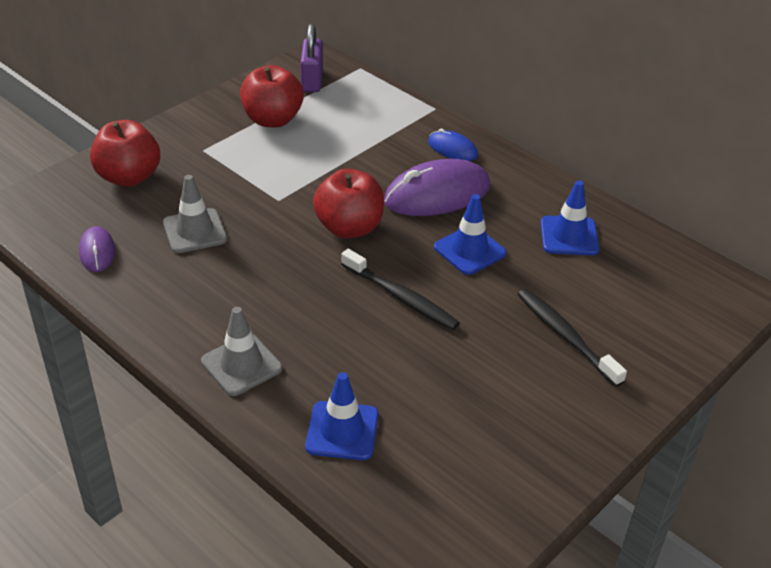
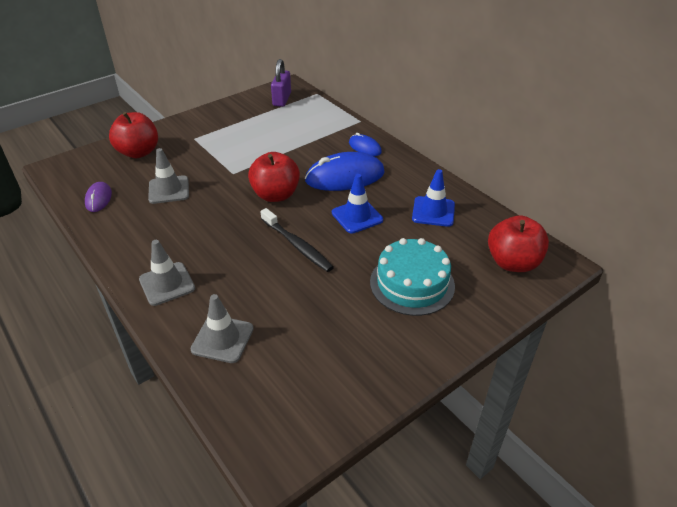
camera: 10 degrees right, 0 degrees up
red apple [240,65,304,127] -> red apple moved to [488,216,549,272]
blue traffic cone [305,372,378,460] -> grey traffic cone [190,294,254,363]
purple mouse [384,159,491,216] -> blue mouse [305,152,385,191]
black toothbrush [518,289,627,387] -> turquoise cake [370,238,455,316]

